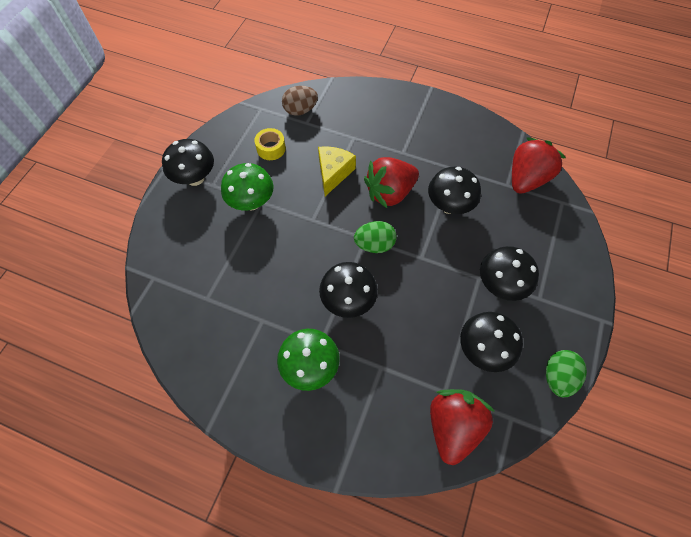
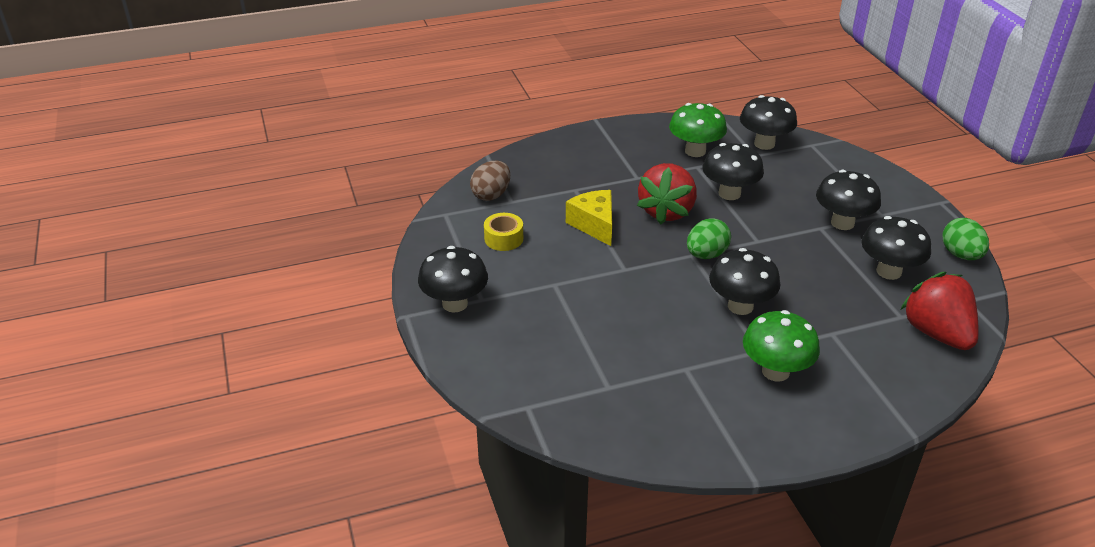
camera: 40 degrees left, 25 degrees down
green mushroom [221,163,274,210] -> green mushroom moved to [669,103,727,157]
red strawberry [512,137,566,194] -> black mushroom [740,95,797,150]

